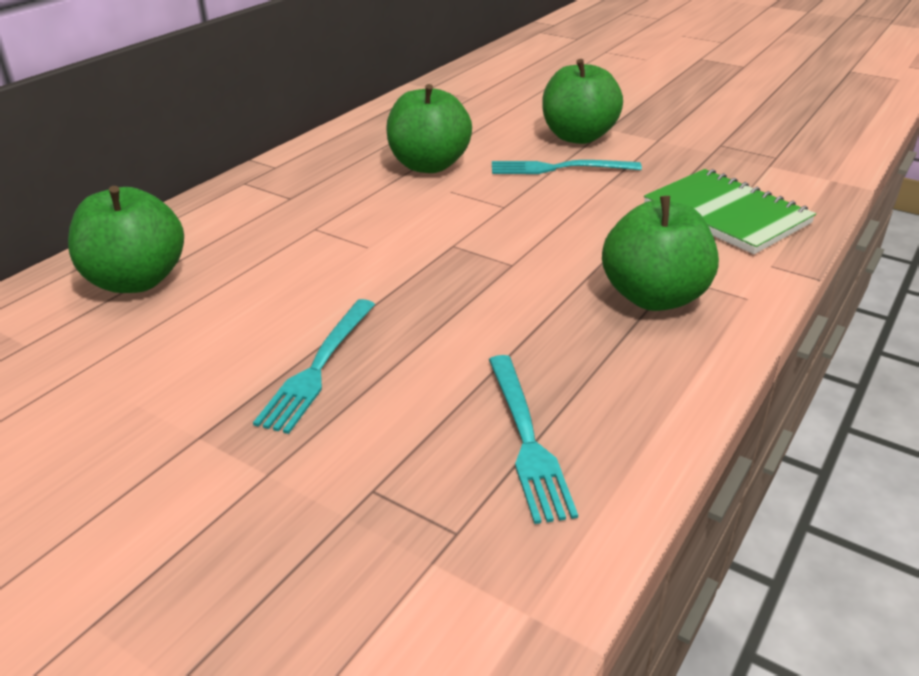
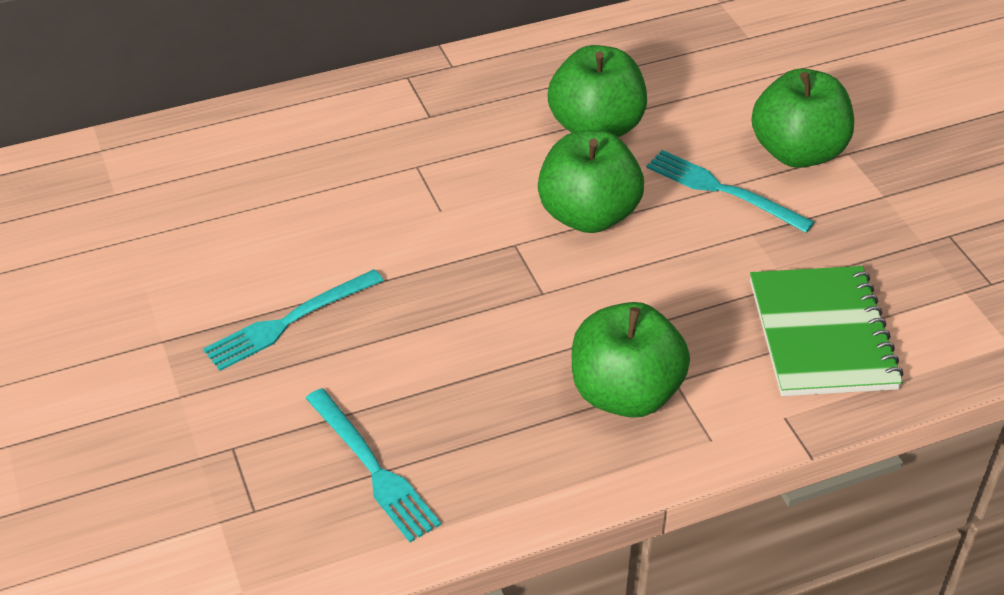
camera: 35 degrees right, 10 degrees up
green apple [68,186,184,293] -> green apple moved to [538,130,644,233]
turquoise fork [489,355,578,524] -> turquoise fork turned 60 degrees counterclockwise [306,388,441,542]

